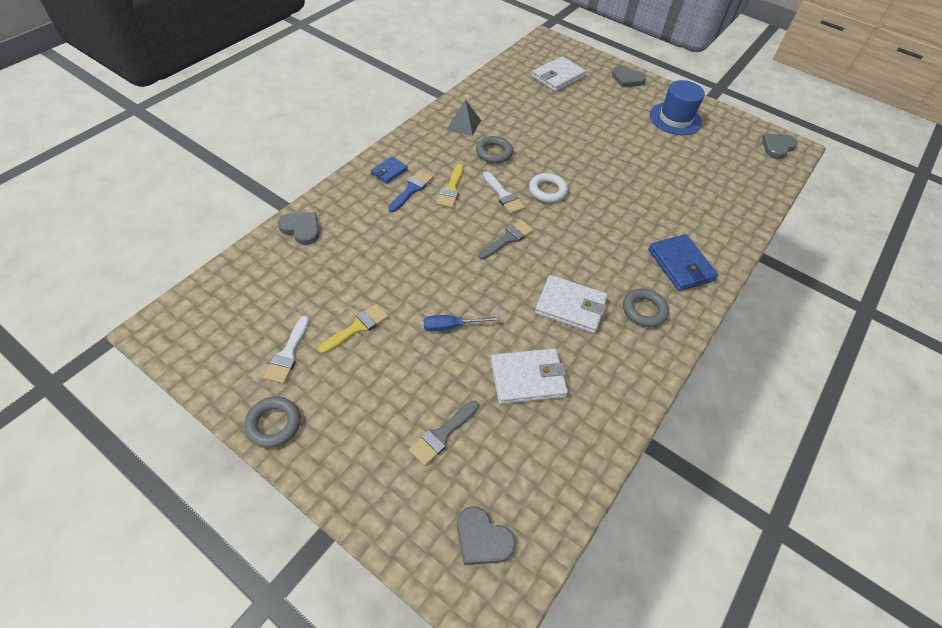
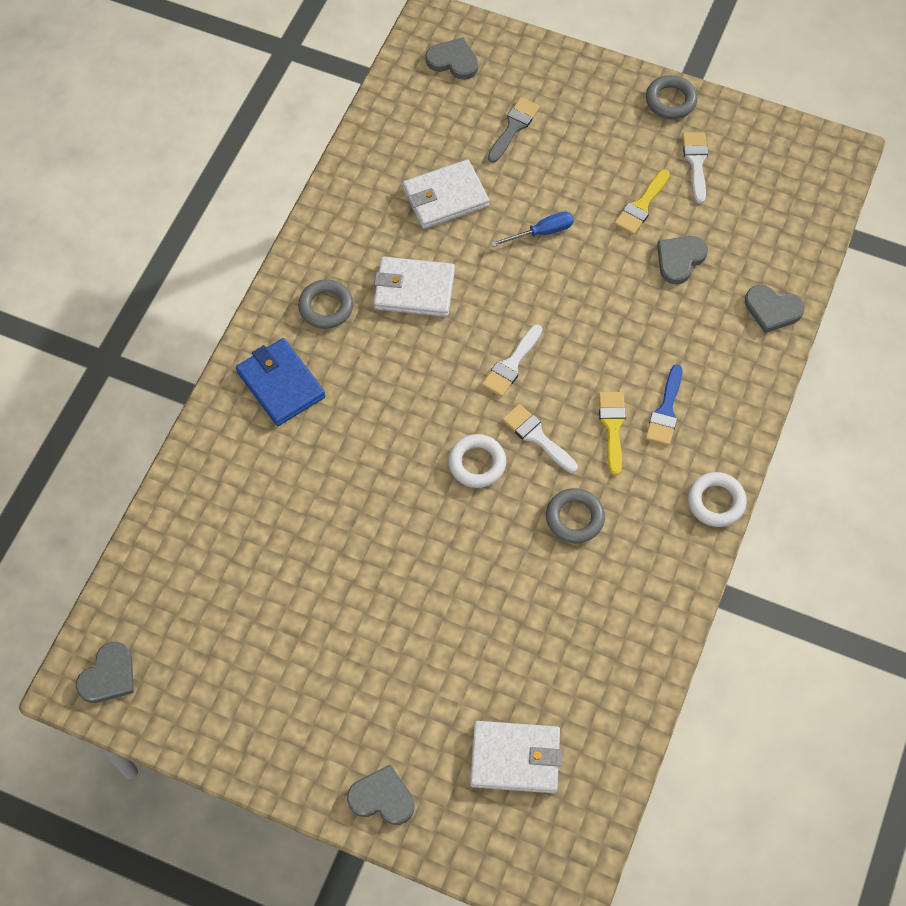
camera: 170 degrees right, 10 degrees up
blue wallet [371,156,408,184] -> none
grey pyramid [447,99,481,136] -> none
grey brush [478,220,534,259] -> white brush [482,324,542,397]
white wallet [532,56,586,92] -> white wallet turned 60 degrees clockwise [470,721,562,793]
blue hat [650,80,705,135] -> none
none -> grey heart [657,236,708,284]
none -> white ring [688,472,747,527]

